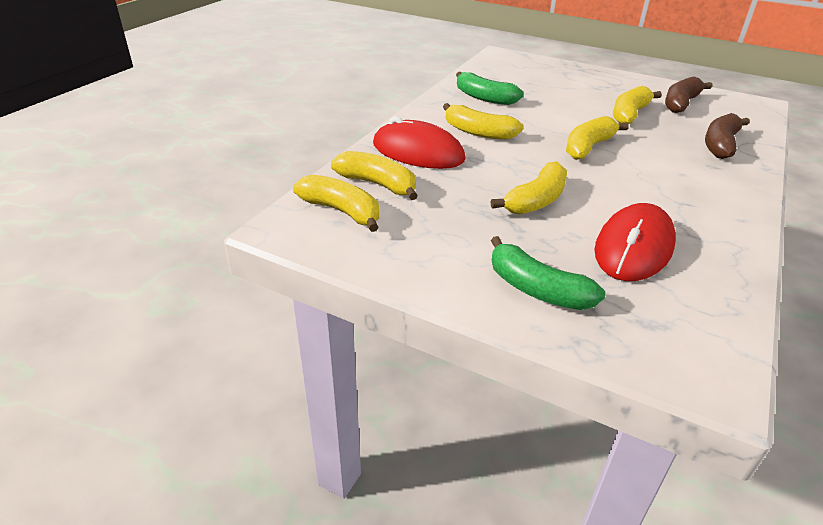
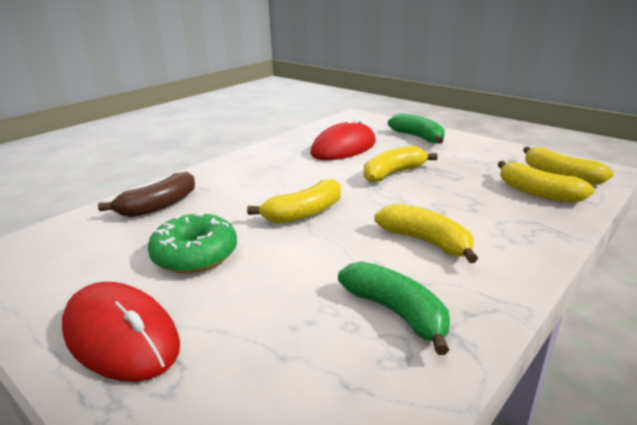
camera: 165 degrees left, 10 degrees down
red mouse [373,116,466,169] -> red mouse moved to [62,282,180,382]
yellow banana [613,86,662,124] -> green donut [148,212,237,273]
brown banana [665,77,712,113] -> none

